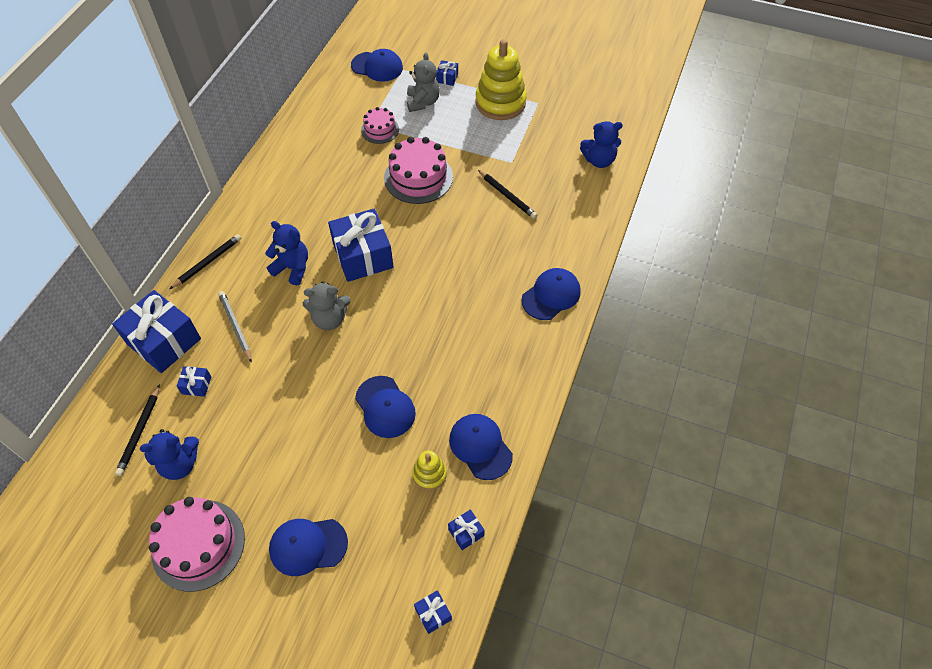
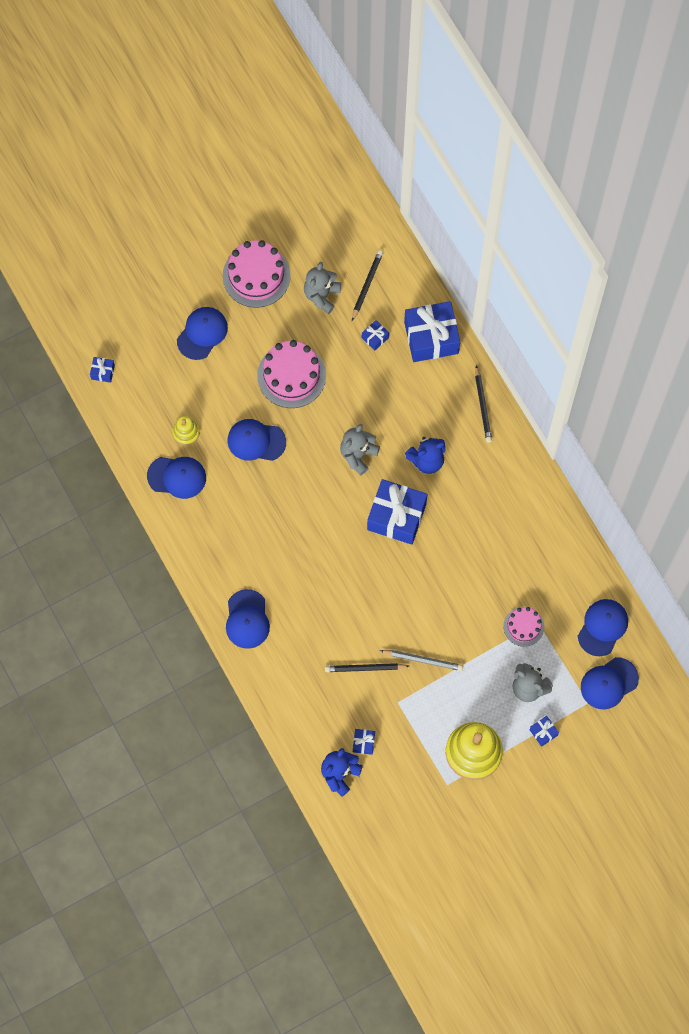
camera: 130 degrees right, 15 degrees up
black pencil [115,384,160,476] -> black pencil turned 60 degrees clockwise [352,250,383,321]
blue teddy bear [140,429,199,480] -> grey teddy bear [304,262,341,314]
grey pencil [218,291,252,363] -> grey pencil moved to [380,650,463,671]
pink cake [384,137,453,204] -> pink cake moved to [257,340,326,408]
blue gift [448,509,485,550] -> blue gift moved to [353,729,375,755]
none -> blue cap [578,599,628,656]

